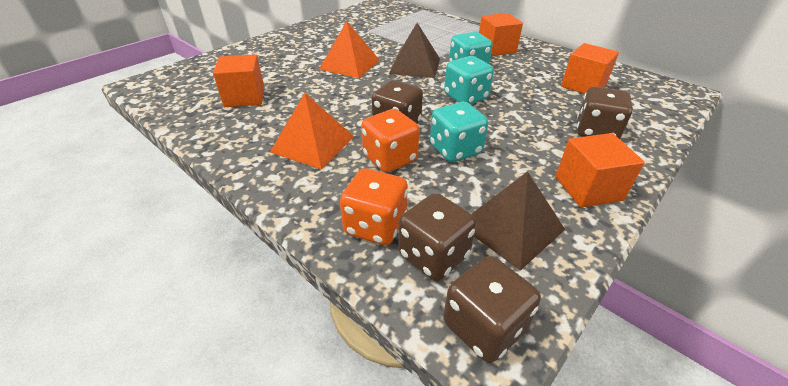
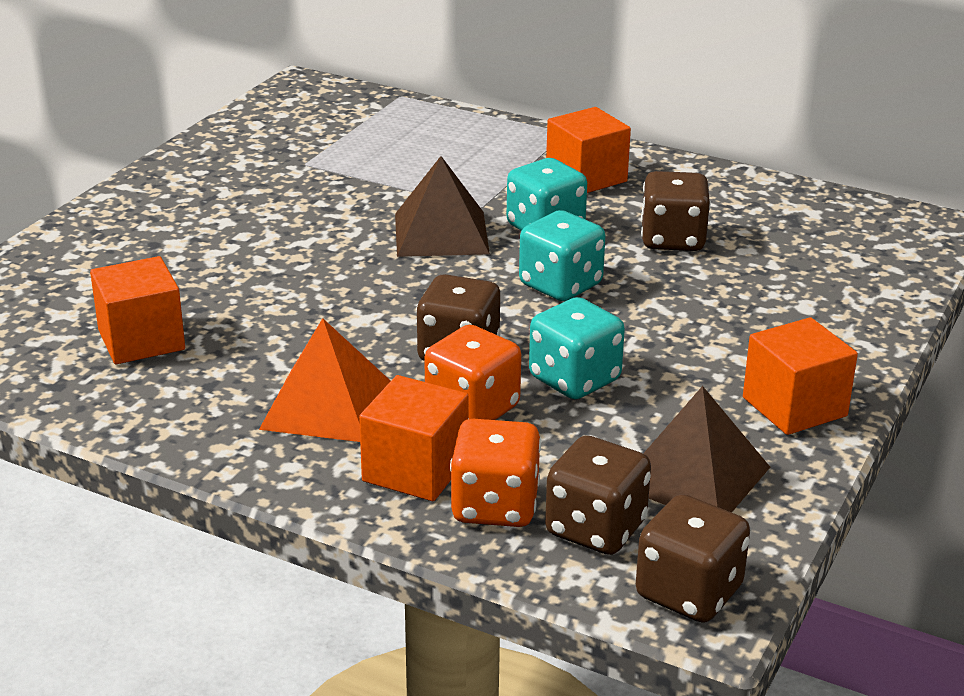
camera: 15 degrees left, 10 degrees down
orange pyramid [319,22,380,78] -> none
orange cube [561,43,619,94] -> orange cube moved to [359,375,468,501]
brown dice [577,86,633,139] -> brown dice moved to [641,171,711,251]

